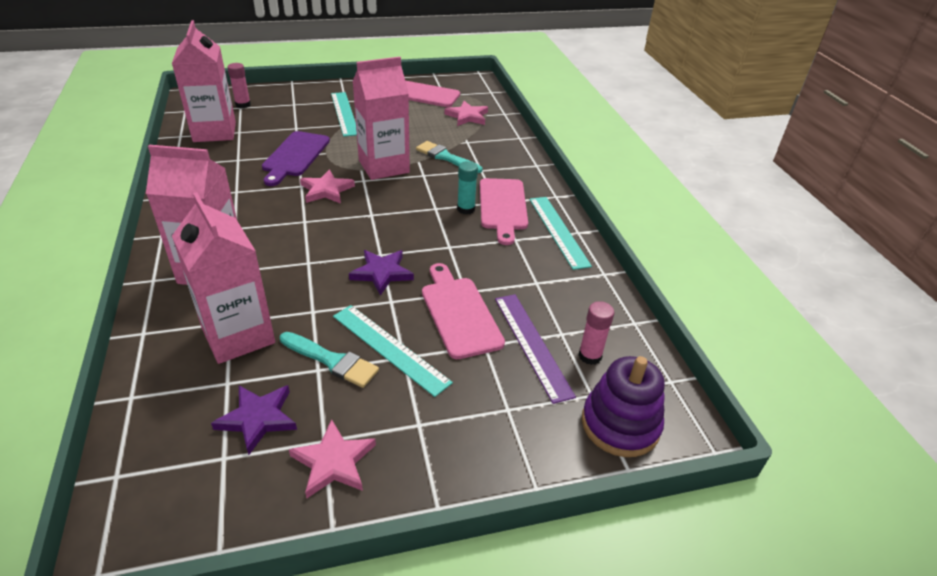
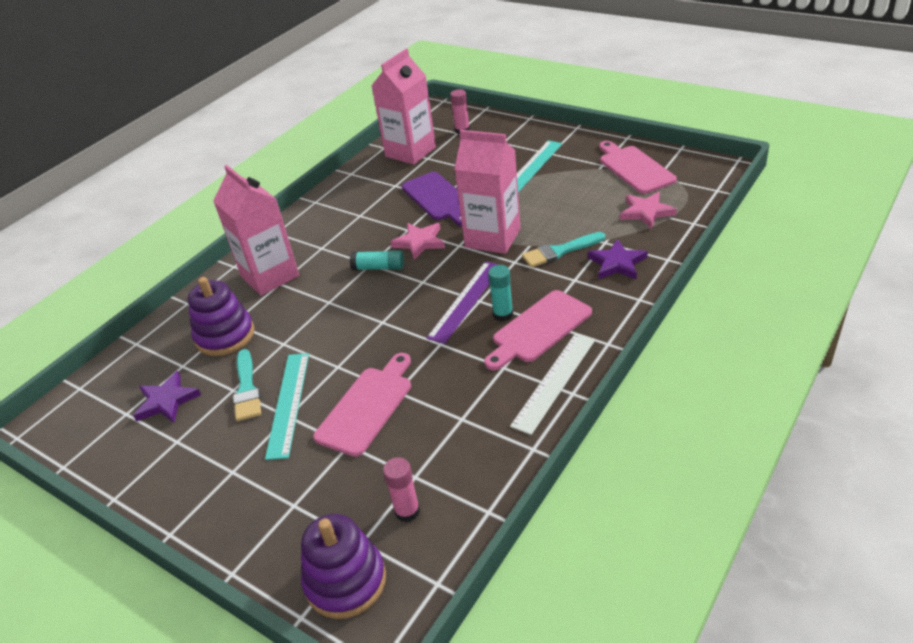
camera: 55 degrees right, 0 degrees up
pink carton [172,192,275,364] -> purple stacking toy [188,277,255,356]
purple cutting board [262,131,330,186] -> purple cutting board turned 90 degrees counterclockwise [402,172,462,226]
pink star [289,419,376,498] -> none
purple star [349,250,414,296] -> purple star moved to [588,239,648,280]
turquoise brush [416,141,482,173] -> turquoise brush turned 105 degrees counterclockwise [522,232,605,268]
purple ruler [495,294,576,404] -> purple ruler moved to [427,261,499,344]
turquoise ruler [530,197,592,270] -> white ruler [510,333,595,435]
none -> turquoise glue stick [350,250,404,270]

